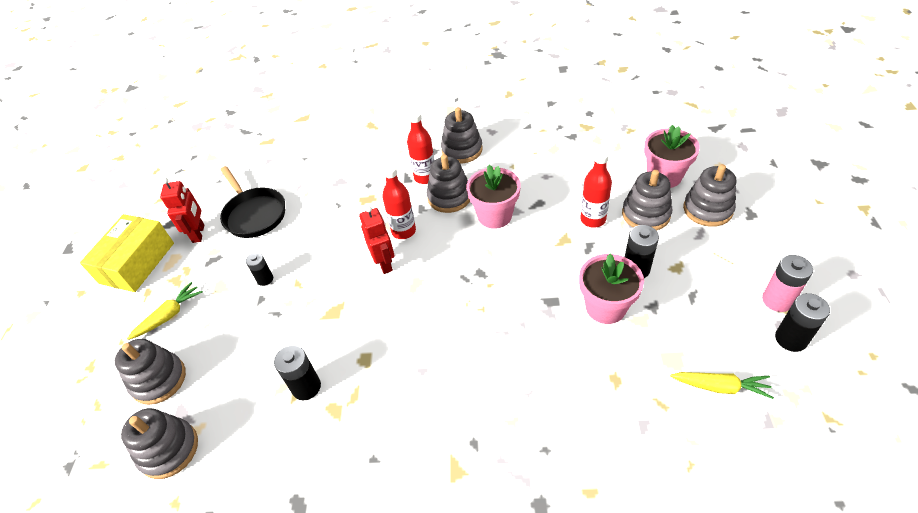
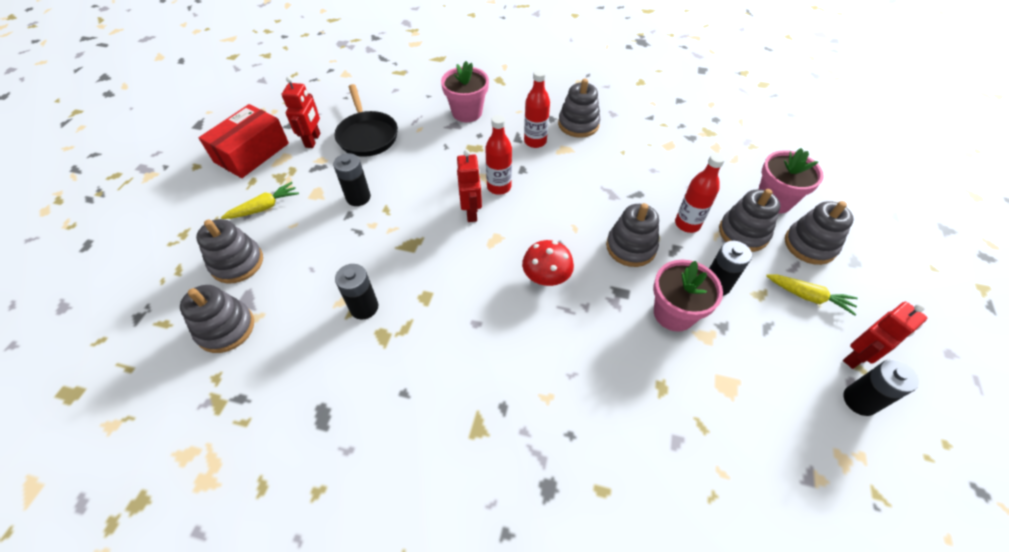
camera: 10 degrees right, 5 degrees up
yellow box [80,214,174,292] -> red box [199,104,289,178]
black battery [246,253,273,286] -> black battery [333,153,371,206], size x1.52
grey stacking toy [427,154,470,213] -> grey stacking toy moved to [606,203,659,267]
pink flower pot [466,165,520,229] -> pink flower pot moved to [441,61,489,122]
yellow carrot [670,372,774,399] -> yellow carrot moved to [766,274,858,316]
pink battery [762,255,813,312] -> red robot [843,302,927,369]
none -> red mushroom [522,240,574,286]

